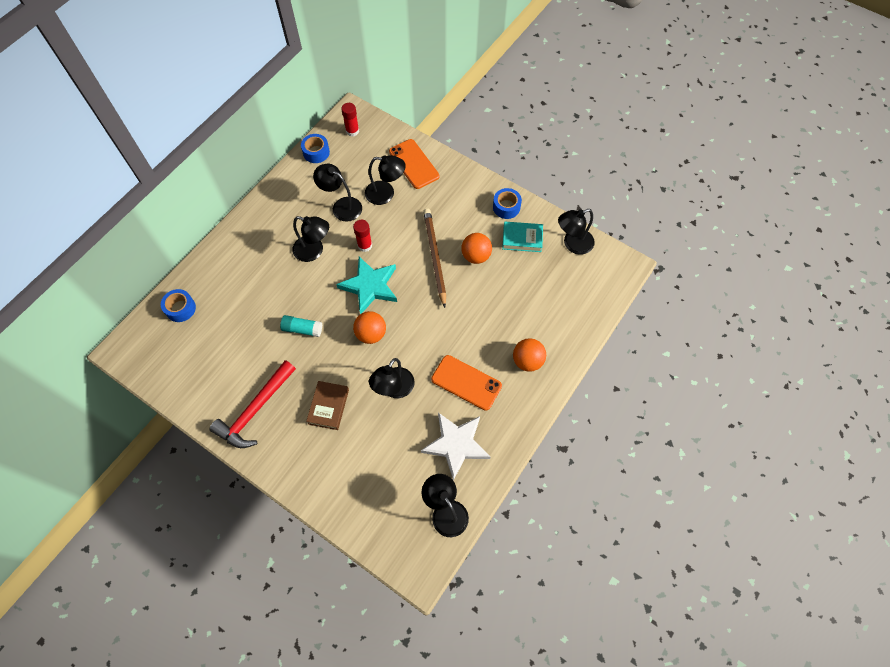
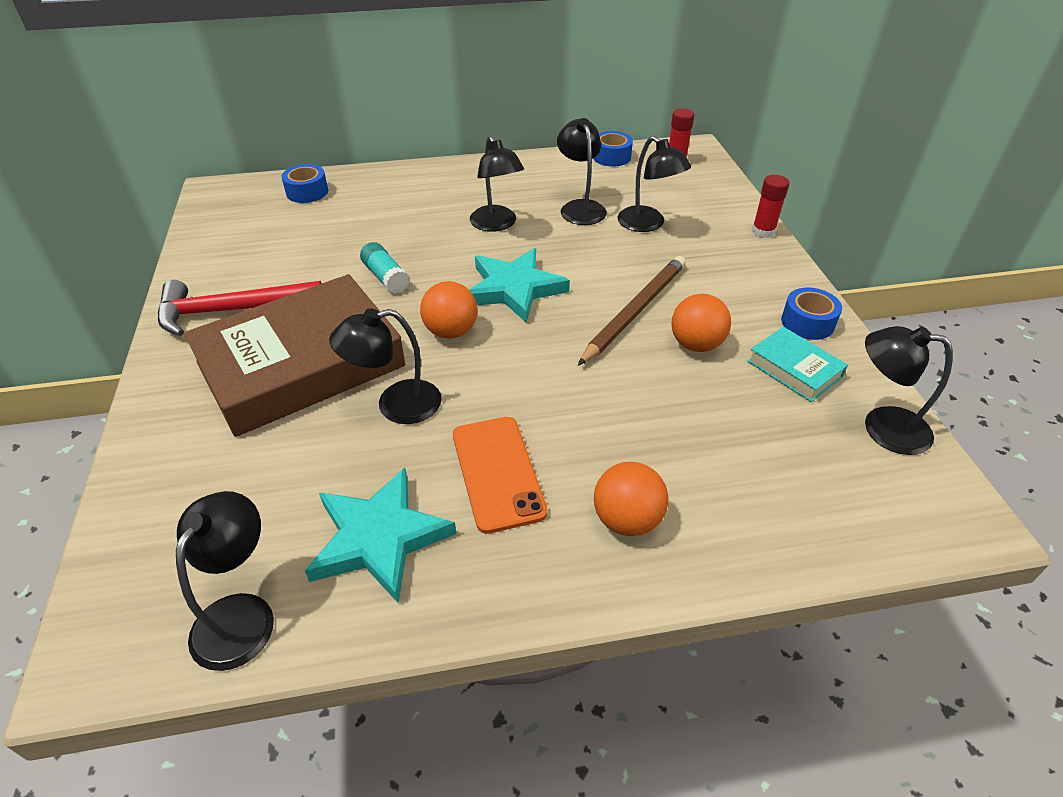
camera: 45 degrees right, 20 degrees down
brown book [306,381,349,430] -> brown book [184,274,405,437], size x2.29
red glue stick [353,220,372,252] -> red glue stick moved to [752,175,790,238]
orange phone [389,139,440,189] -> none
white star [421,413,490,481] -> turquoise star [305,468,456,603]

